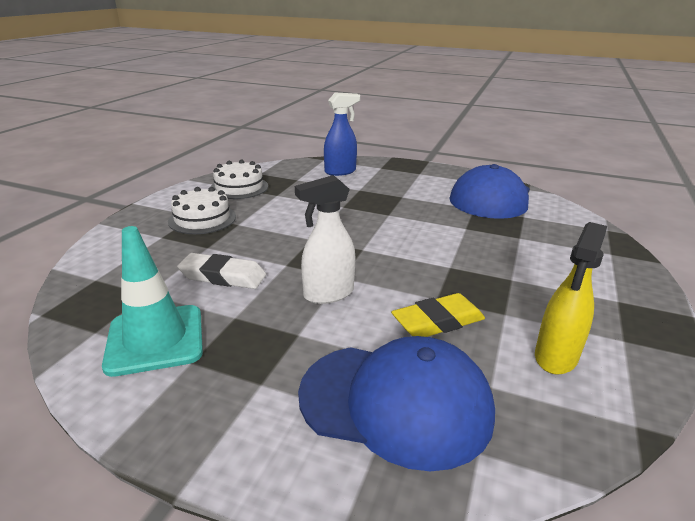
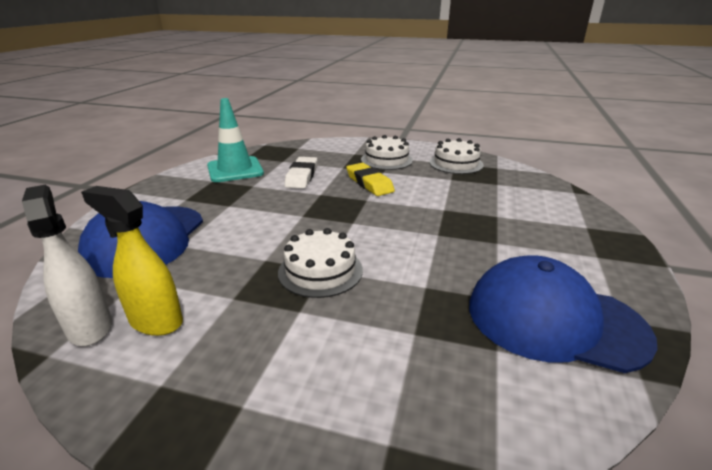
camera: 85 degrees right, 0 degrees up
white spray bottle [295,175,356,304] -> white spray bottle moved to [22,185,112,346]
blue spray bottle [324,93,360,176] -> none
yellow eraser [391,293,485,337] -> yellow eraser moved to [346,163,395,196]
none -> white cake [278,228,363,298]

